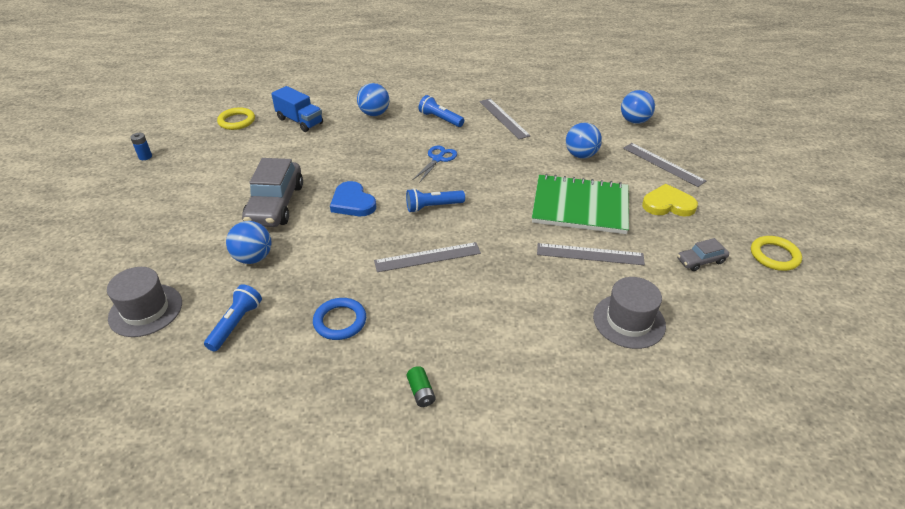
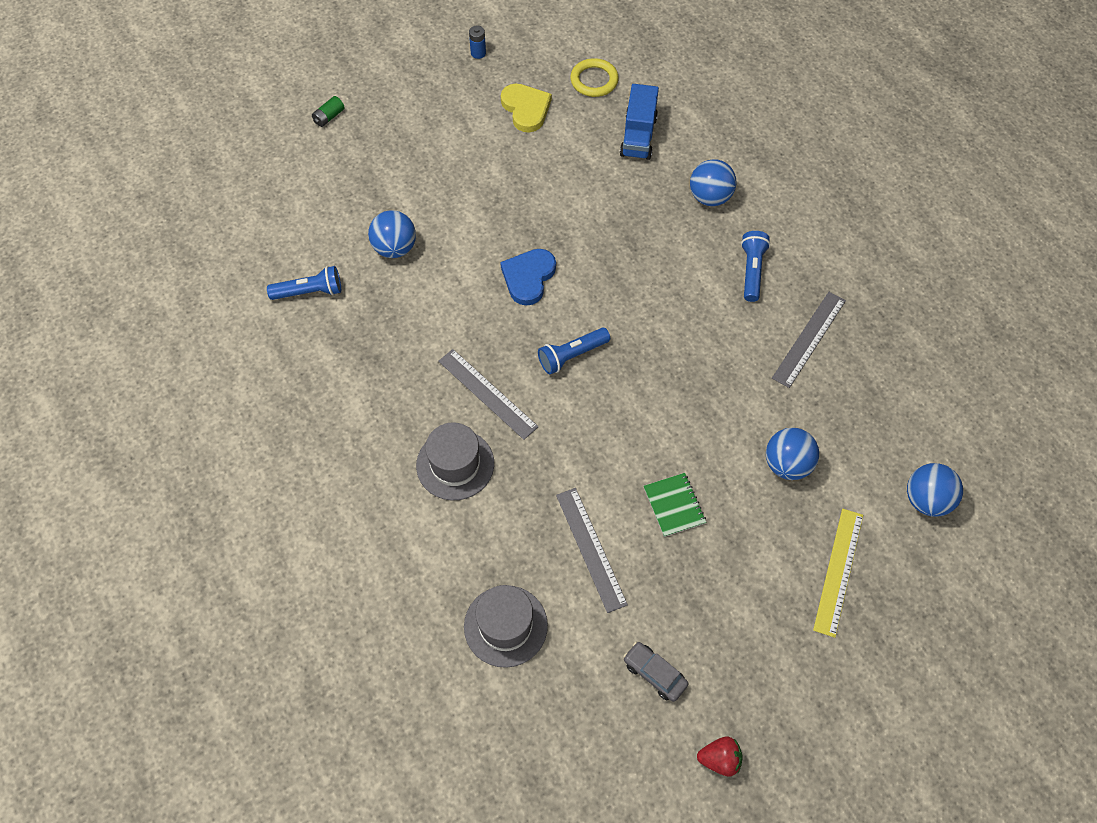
camera: 60 degrees right, 20 degrees up
grey hat [107,267,182,337] -> grey hat moved to [416,423,494,500]
grey car [242,158,303,227] -> none
blue ring [313,298,366,340] -> none
blue flashlight [406,188,465,213] -> blue flashlight turned 75 degrees counterclockwise [538,328,610,375]
green battery [407,366,435,407] -> green battery moved to [312,96,345,127]
blue scissors [413,145,457,183] -> none
green notebook [532,174,629,234] -> green notebook [644,473,706,537], size x0.46
grey ruler [623,143,706,187] -> yellow ruler [813,509,863,638]
yellow heart [642,184,698,217] -> yellow heart moved to [501,83,552,132]
yellow ring [751,236,802,271] -> red strawberry [697,737,743,776]

